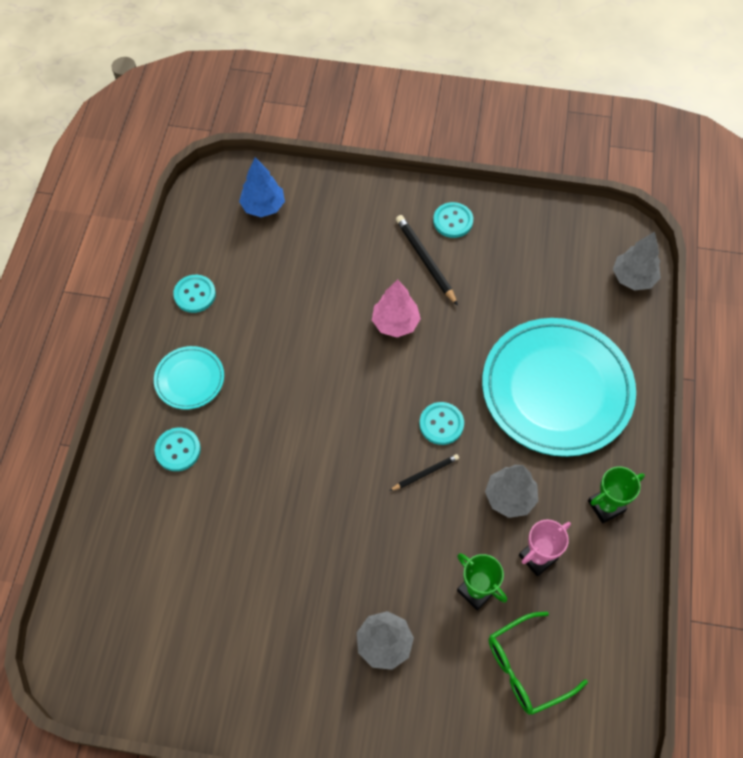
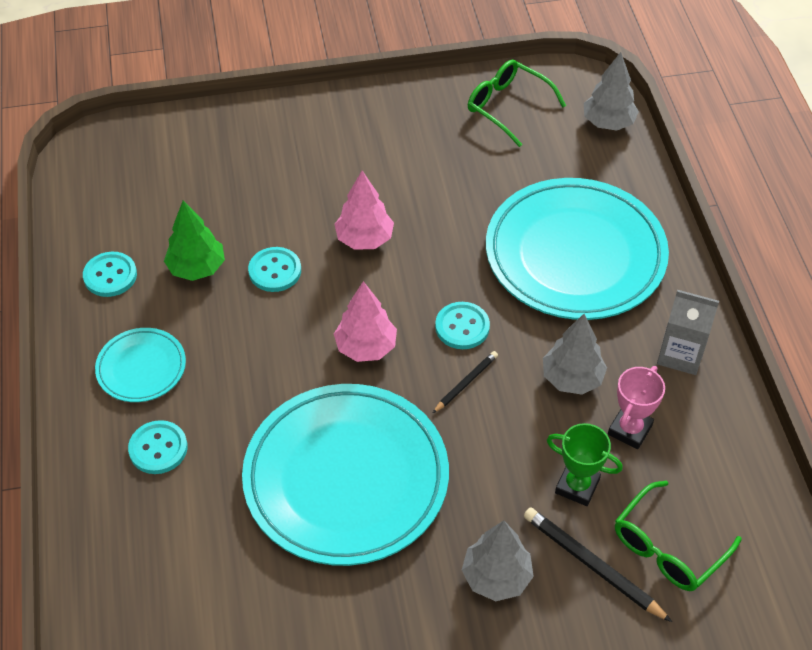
camera: 20 degrees left, 10 degrees down
blue tree [239,157,285,217] -> none
black pencil [396,215,458,306] -> black pencil moved to [524,507,672,622]
turquoise button [433,202,473,238] -> turquoise button moved to [248,247,301,292]
green trophy [588,466,645,523] -> grey carton [657,290,719,375]
none -> green tree [164,200,225,281]
none -> turquoise plate [242,384,449,566]
none -> pink tree [334,281,397,362]
none -> green glasses [468,60,566,147]

